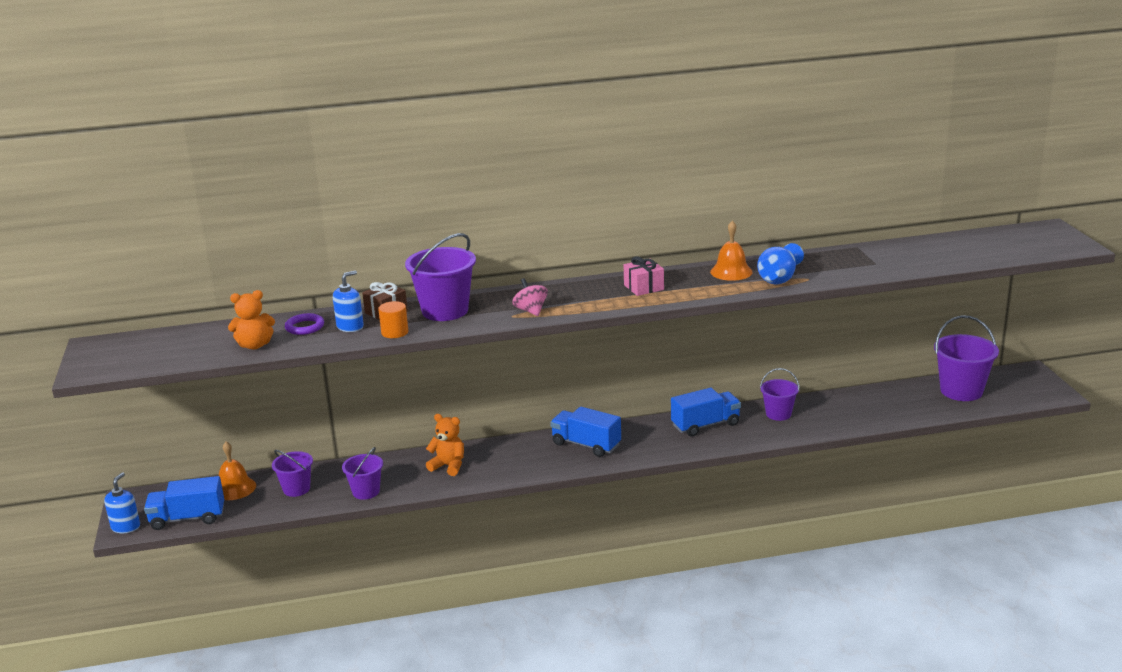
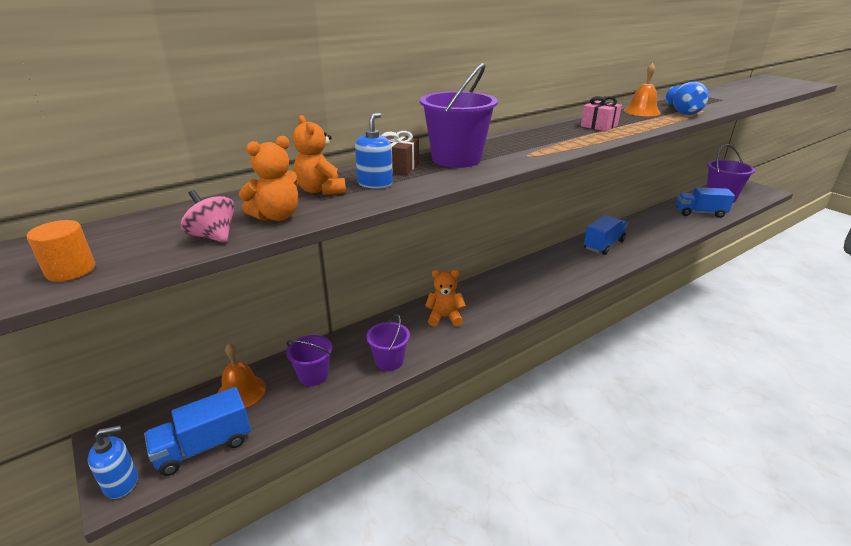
camera: 25 degrees left, 5 degrees up
blue soap dispenser [104,473,140,533] -> blue soap dispenser turned 75 degrees clockwise [88,425,138,499]
purple ring [285,313,324,335] -> orange teddy bear [293,115,346,195]
orange cylinder [378,301,409,338] -> orange cylinder moved to [27,220,95,282]
pink spinning top [512,278,548,316] -> pink spinning top moved to [181,190,235,243]
blue truck [550,407,621,457] -> blue truck moved to [676,187,735,218]
purple bucket [760,368,800,421] -> none

